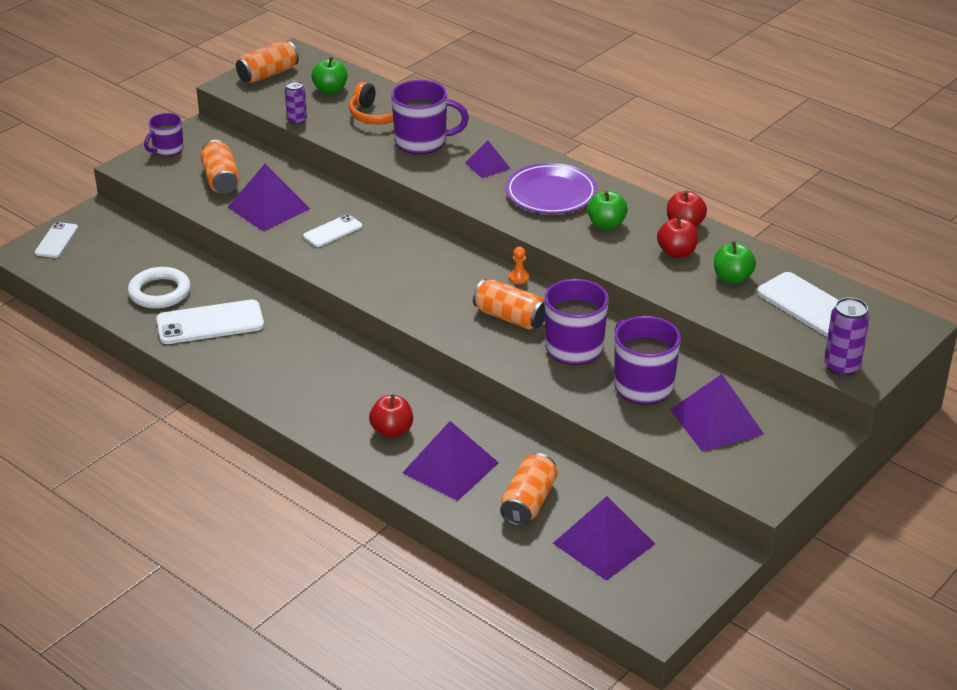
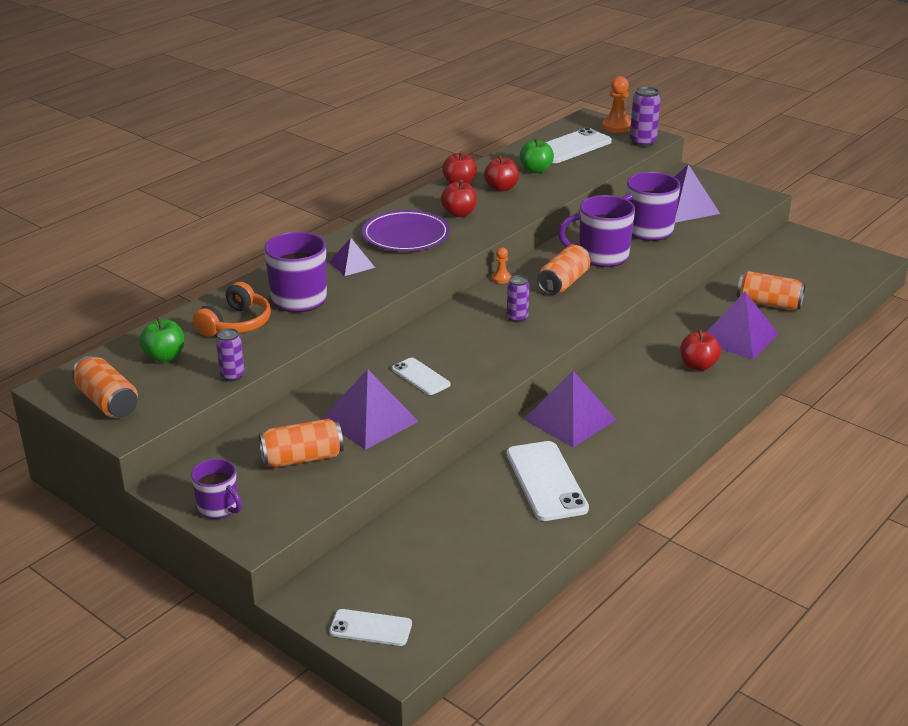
camera: 90 degrees left, 5 degrees down
white ring [128,267,191,309] -> none
purple pyramid [553,496,655,581] -> purple pyramid moved to [524,371,616,447]
green apple [587,190,628,230] -> red apple [441,180,477,217]
none -> purple can [507,275,529,323]
none -> orange pawn [602,76,631,133]

